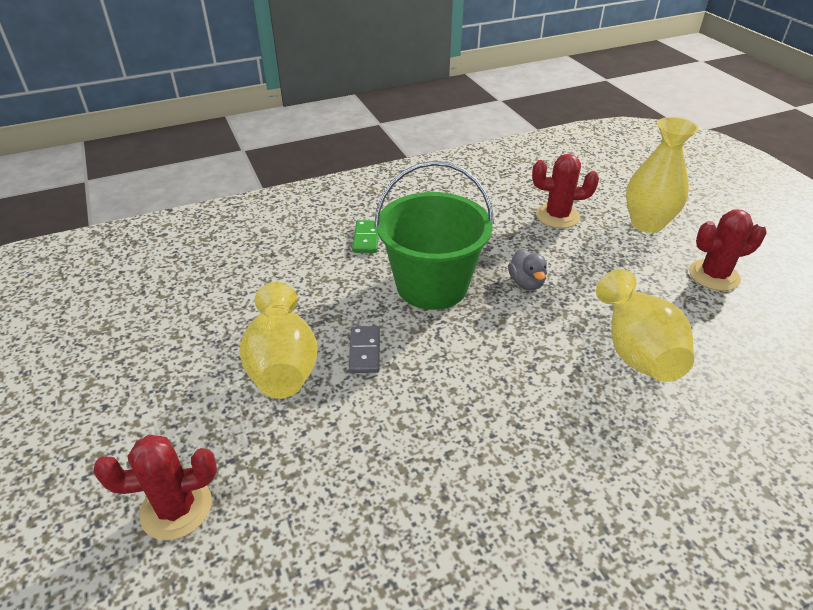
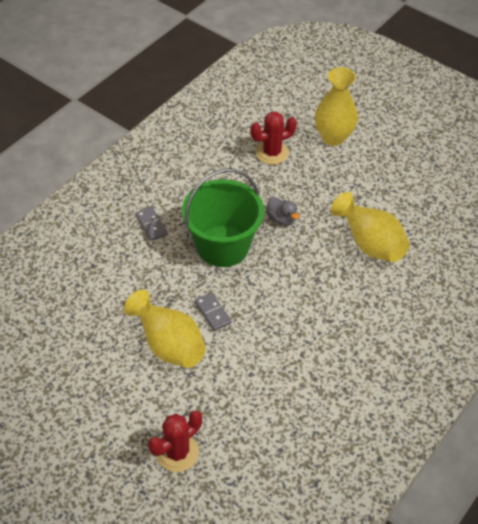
camera: 30 degrees left, 10 degrees up
green domino [352,220,379,253] -> grey domino [135,207,168,241]
red cactus [689,209,766,291] -> none

